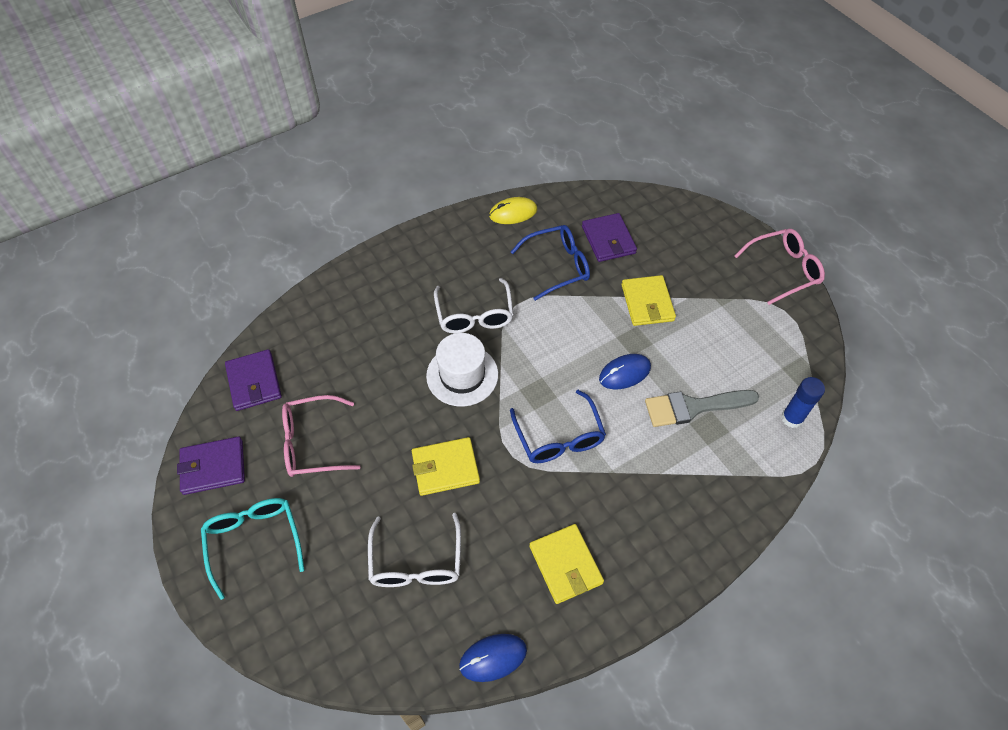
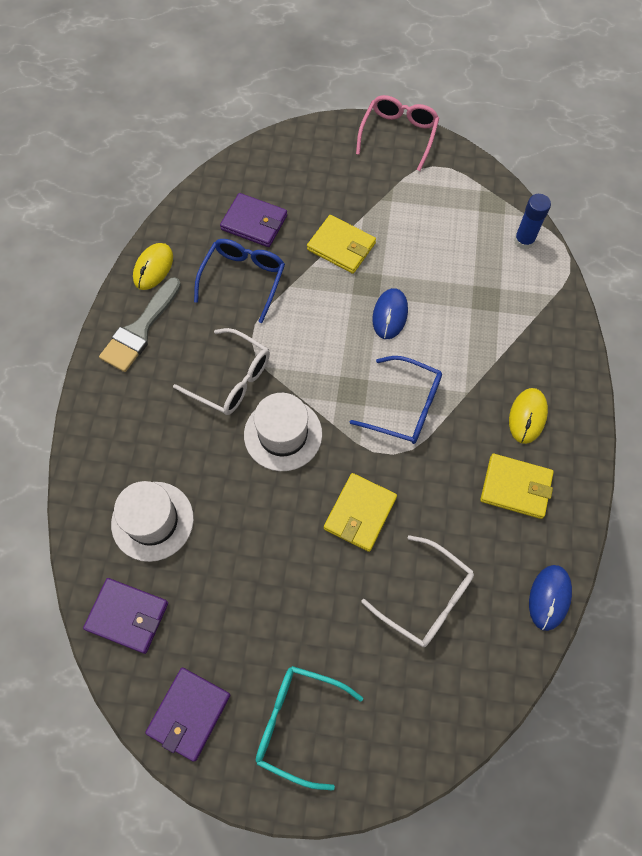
camera: 50 degrees left, 10 degrees up
pink glasses [282,395,361,477] -> none
grey brush [645,390,759,427] -> grey brush moved to [99,277,181,372]
none -> white hat [111,481,194,562]
none -> yellow mouse [509,388,548,444]

